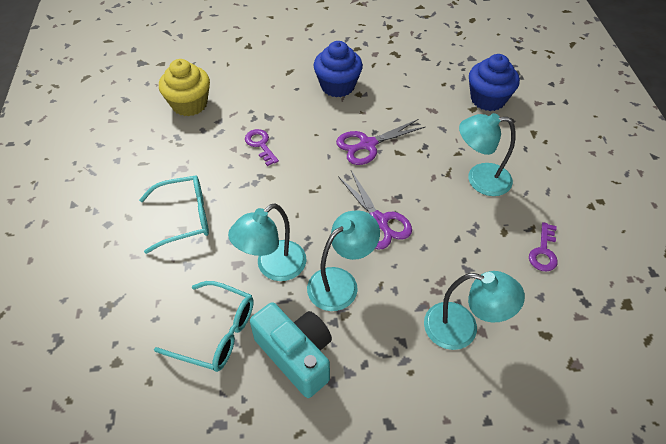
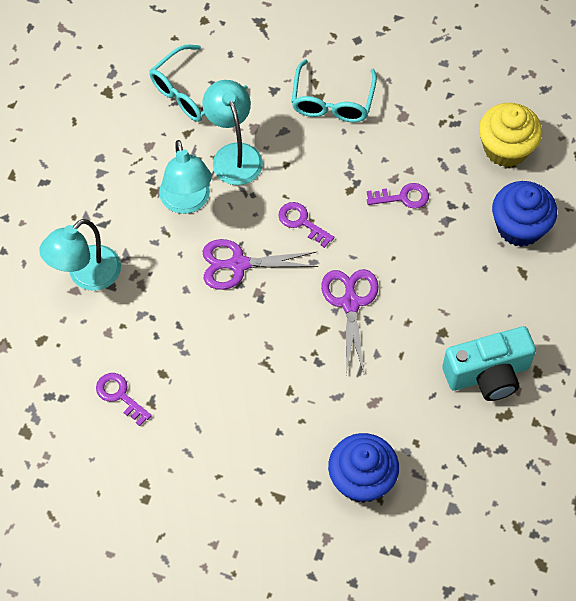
camera: 115 degrees right, 10 degrees up
turquoise camera [250,302,332,398] -> turquoise camera moved to [442,326,536,401]
blue cupcake [313,41,363,97] -> blue cupcake moved to [492,181,557,247]
turquoise lamp [459,113,516,196] -> none
none -> purple key [278,202,334,248]

